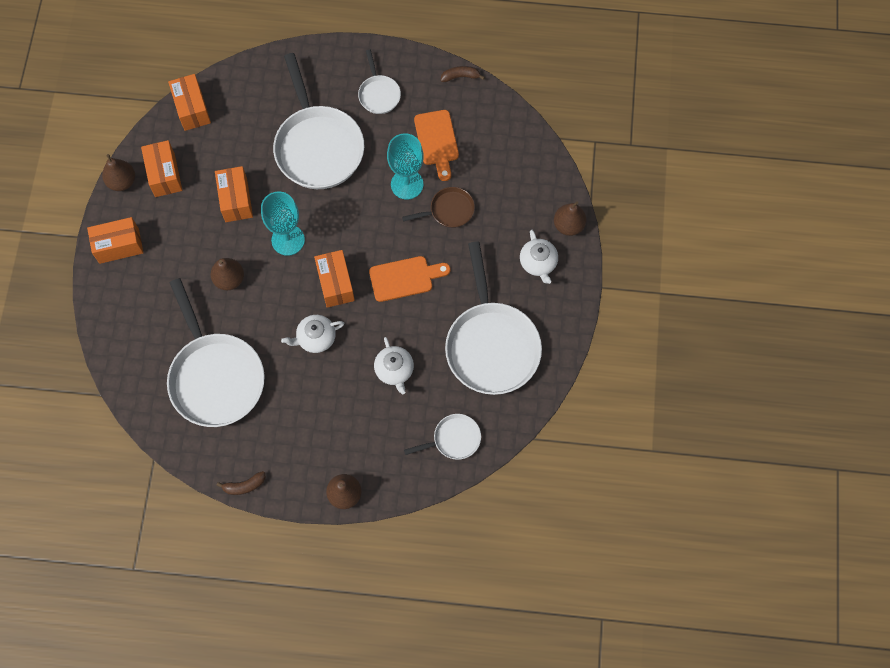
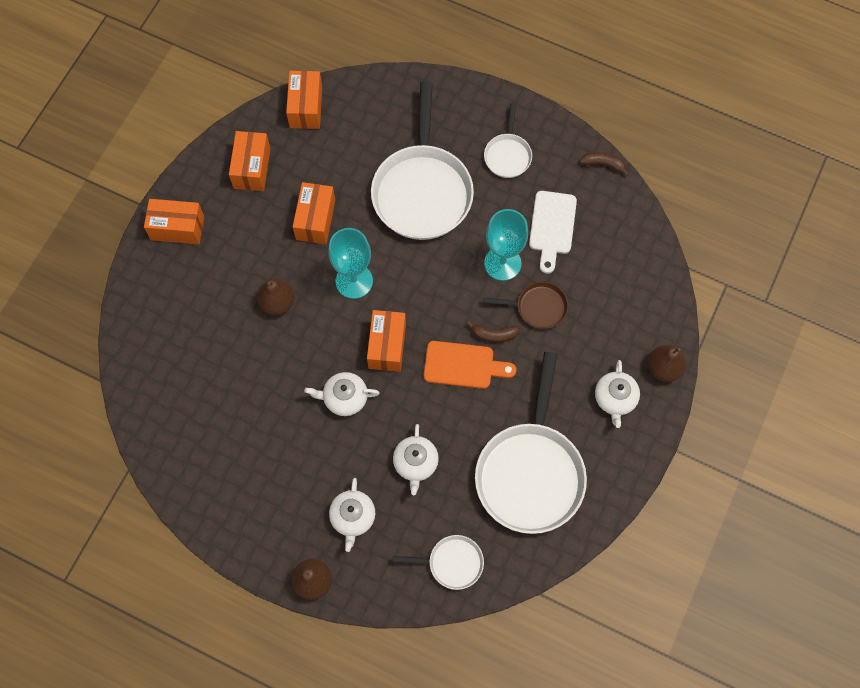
camera: 20 degrees right, 0 degrees up
brown pear [102,154,135,191] -> none
white pan [167,278,265,427] -> none
brown banana [216,471,266,495] -> brown banana moved to [467,321,520,343]
orange cutting board [414,110,459,181] -> white cutting board [529,191,577,274]
none -> white teapot [329,478,375,552]

